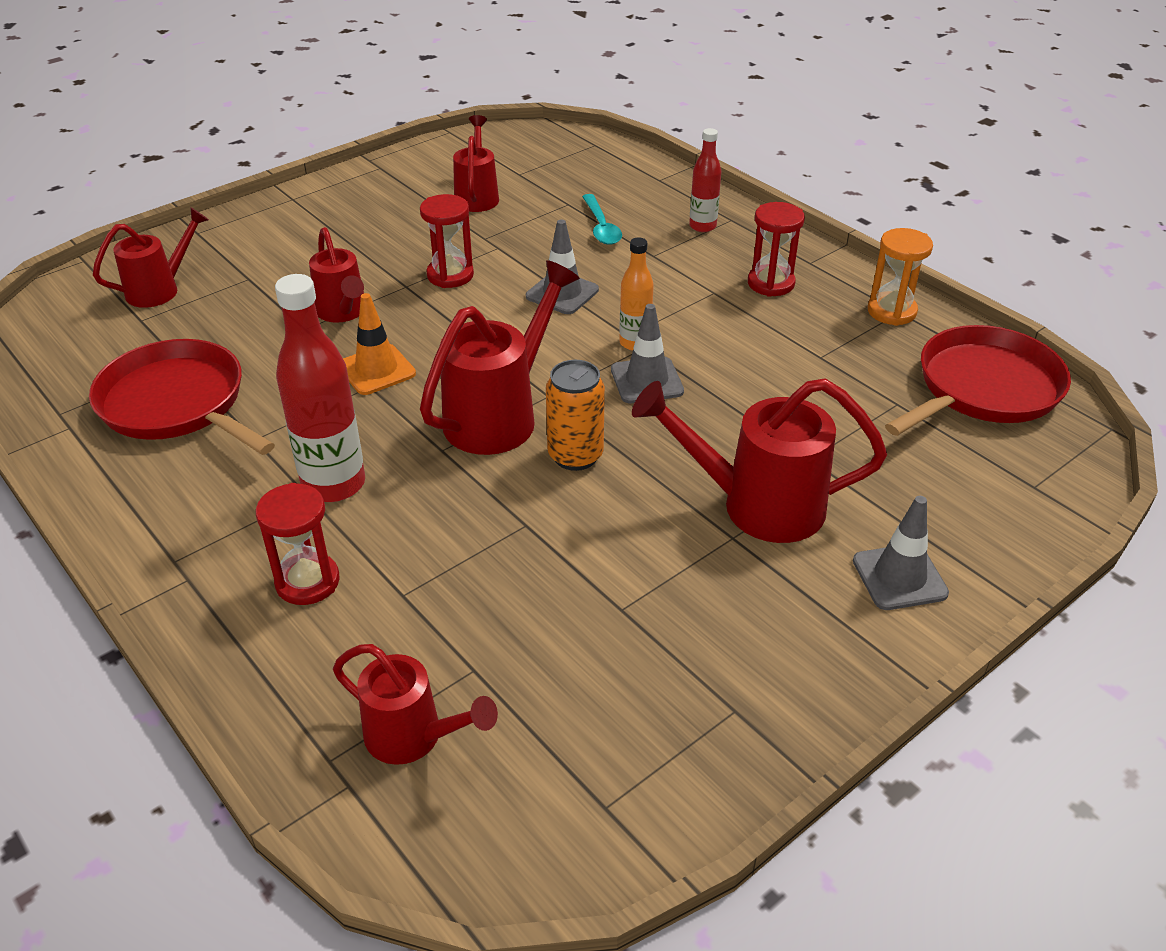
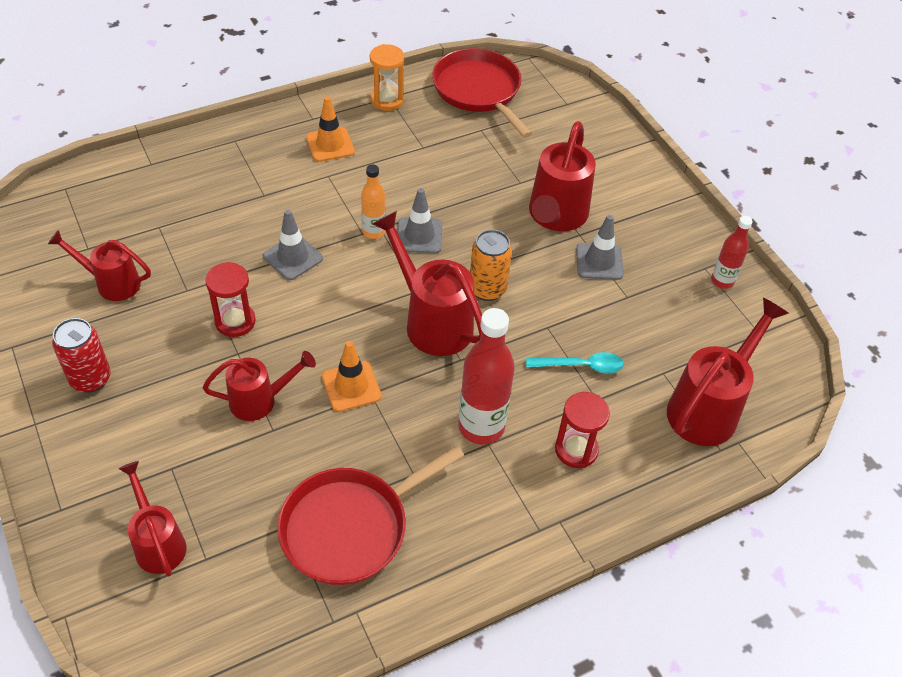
camera: 80 degrees left, 10 degrees up
red watering can [333,644,498,765] -> red watering can [667,297,789,446], size x1.58
turquoise spoon [582,194,622,245] -> turquoise spoon moved to [526,352,624,373]
red bottle [689,128,721,232] -> red bottle moved to [711,216,753,289]
red hourglass [748,202,805,297] -> orange traffic cone [306,96,355,162]
grey traffic cone [853,496,949,610] -> grey traffic cone moved to [576,215,624,280]
none -> red can [52,318,111,393]

